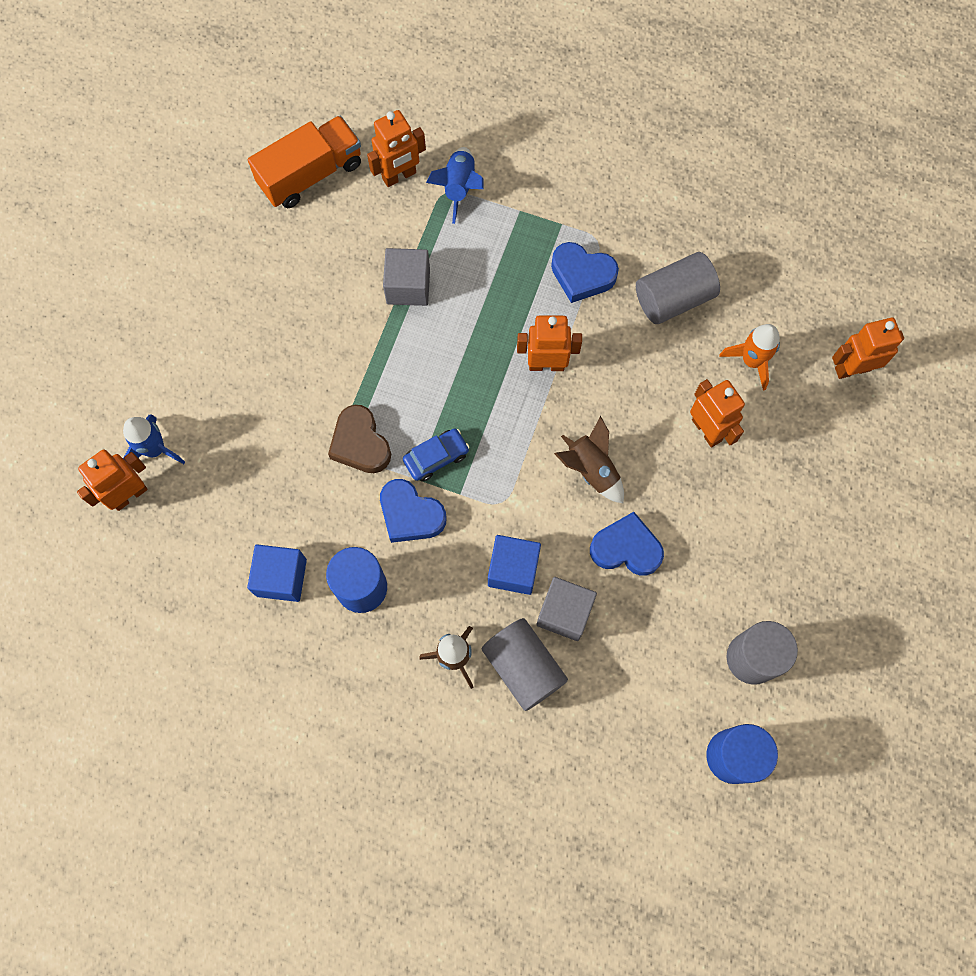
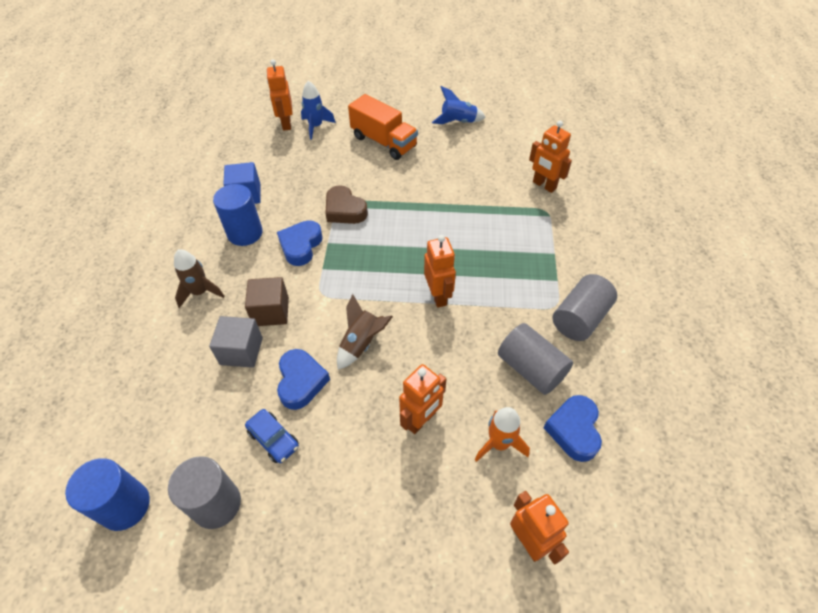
camera: 75 degrees right, 20 degrees down
orange robot [77,450,148,511] -> orange robot turned 135 degrees counterclockwise [267,59,293,131]
orange truck [248,116,361,208] -> orange truck moved to [348,94,418,160]
brown heart [328,405,391,473] -> brown heart turned 90 degrees counterclockwise [326,185,368,224]
grey cube [383,248,430,306] -> none
blue car [403,428,470,482] -> blue car moved to [245,409,299,463]
blue rocket [426,147,484,224] -> blue rocket moved to [432,86,486,124]
grey cylinder [482,618,568,711] -> grey cylinder moved to [553,274,617,341]
blue cube [488,535,541,595] -> brown cube [245,277,289,326]
blue heart [551,242,619,303] -> blue heart moved to [543,395,602,462]

